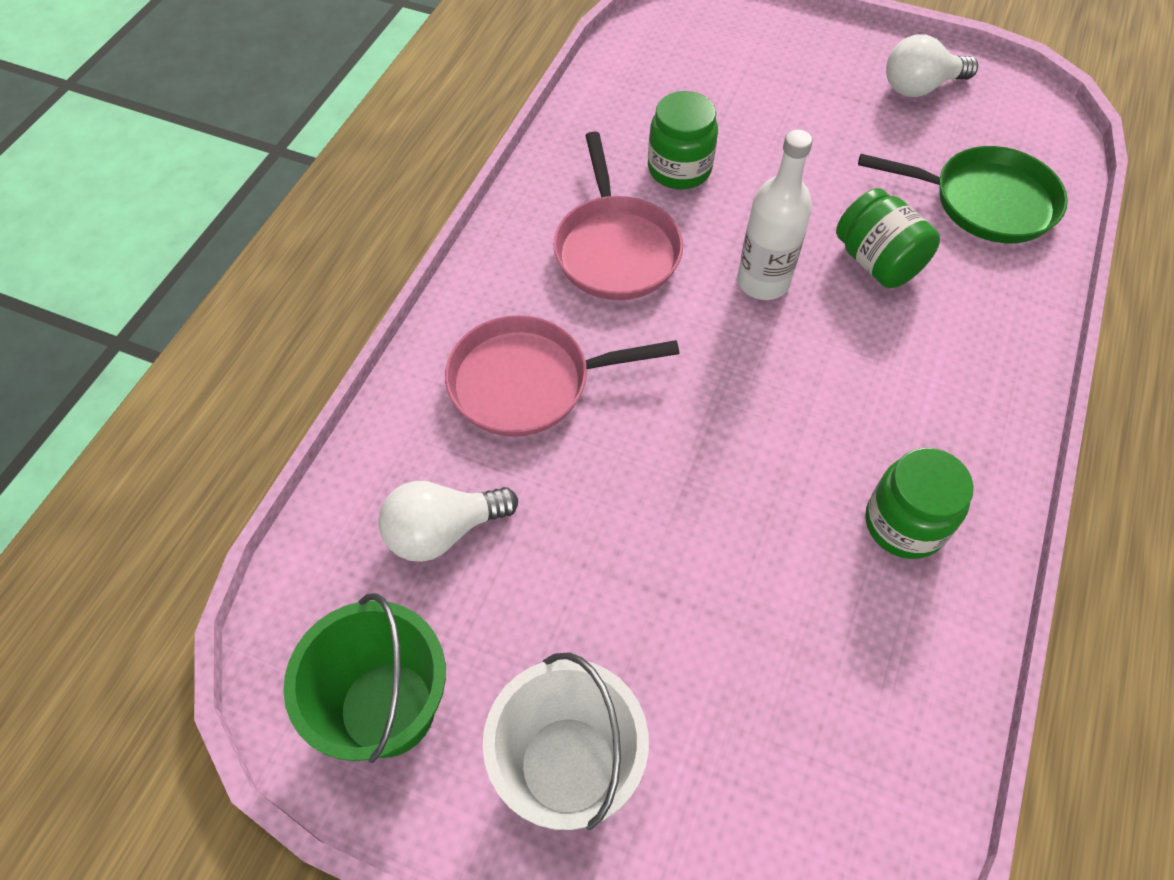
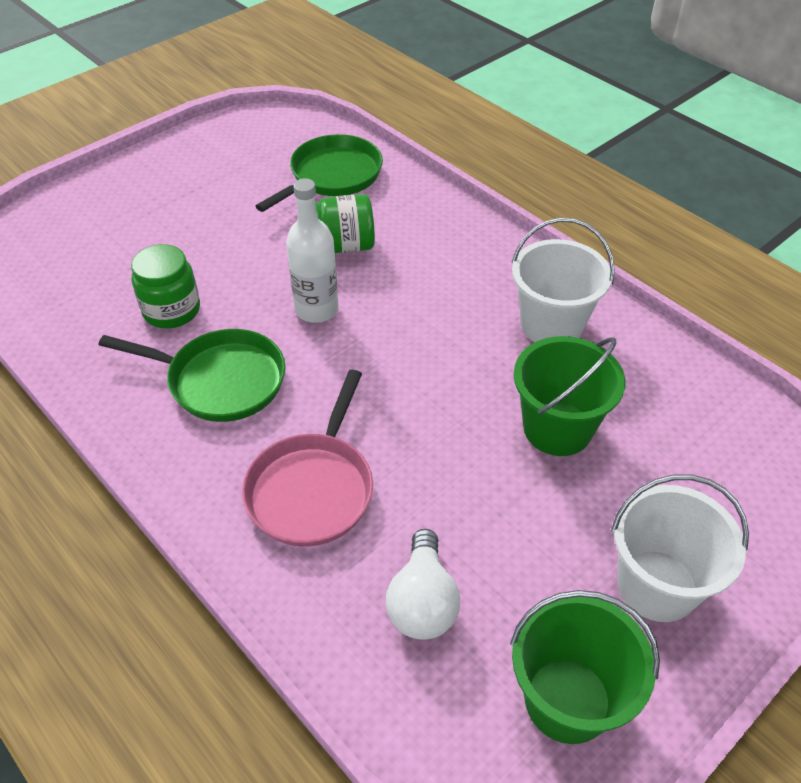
camera: 65 degrees left, 10 degrees down
pink pan [553,132,683,300] -> green pan [99,329,286,422]
green jar [865,448,974,559] -> white bucket [511,218,615,342]
white light bulb [886,34,978,97] -> none
none -> green bucket [514,336,625,456]

